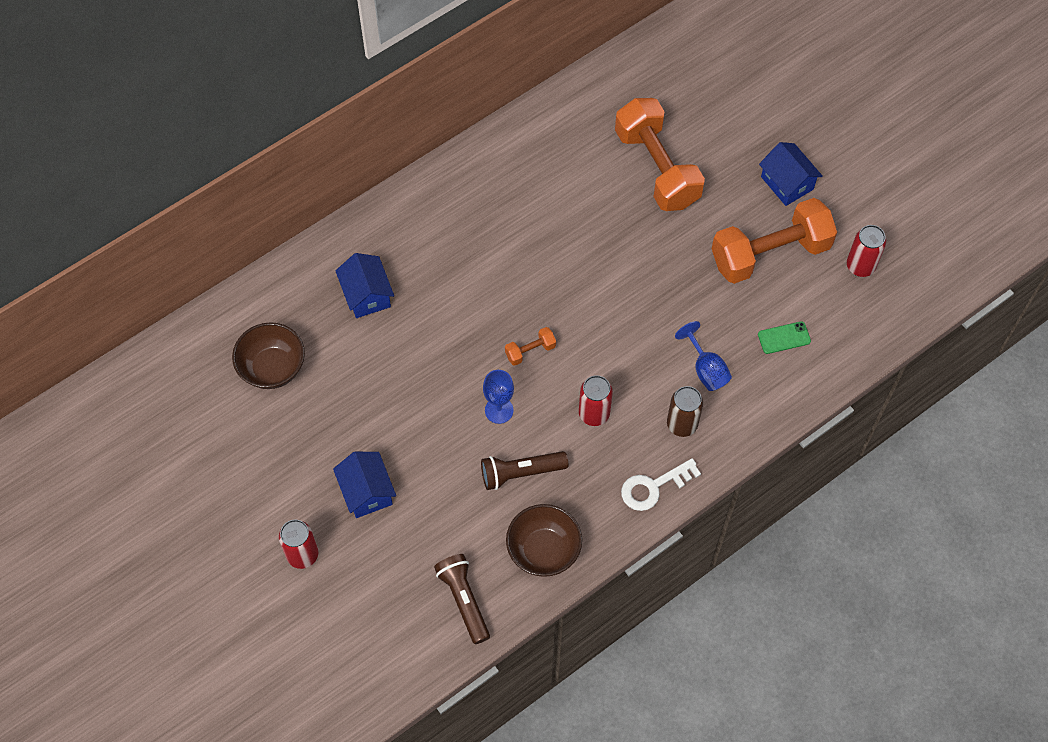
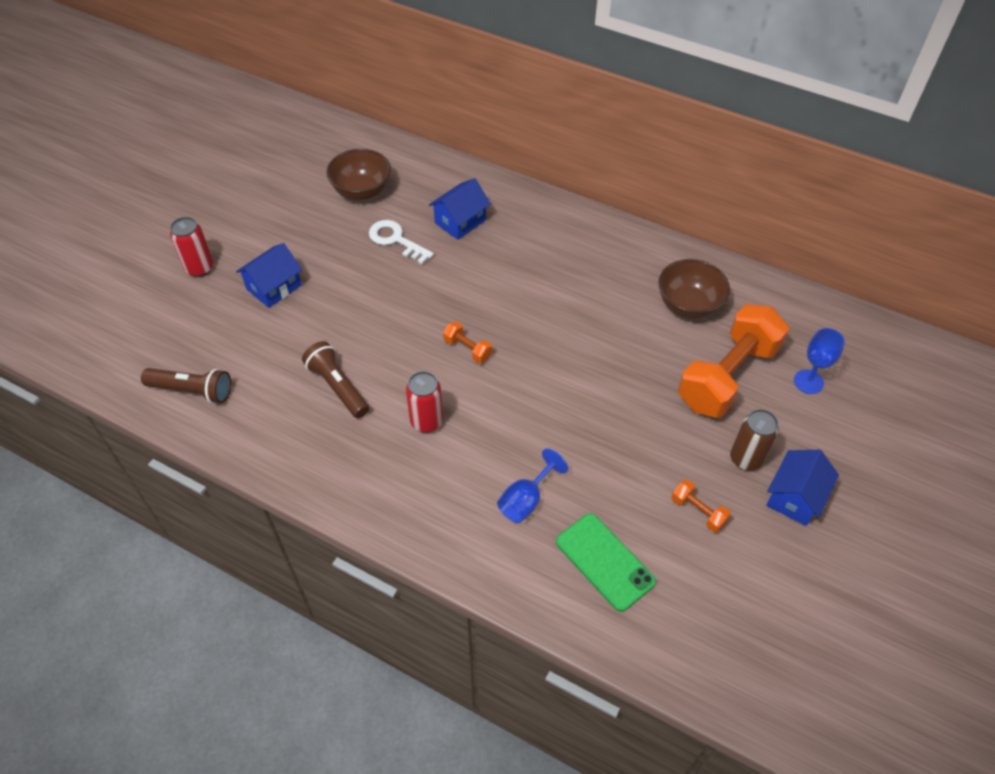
camera: 65 degrees right, 10 degrees down
brown flashlight [434,554,490,644] -> brown flashlight turned 60 degrees clockwise [141,368,231,404]
blue goblet [483,370,514,424] -> blue goblet moved to [794,328,845,394]
brown bowl [506,504,582,577] -> brown bowl moved to [658,259,730,319]
white key [621,458,701,511] -> white key moved to [369,220,434,264]
brown can [667,386,703,437] -> brown can moved to [730,409,779,471]
orange dumbbell [712,198,837,284] -> orange dumbbell [672,480,731,532], size x0.41
green phone [758,321,811,354] -> green phone [556,514,656,612], size x1.69
red can [847,225,886,277] -> none

